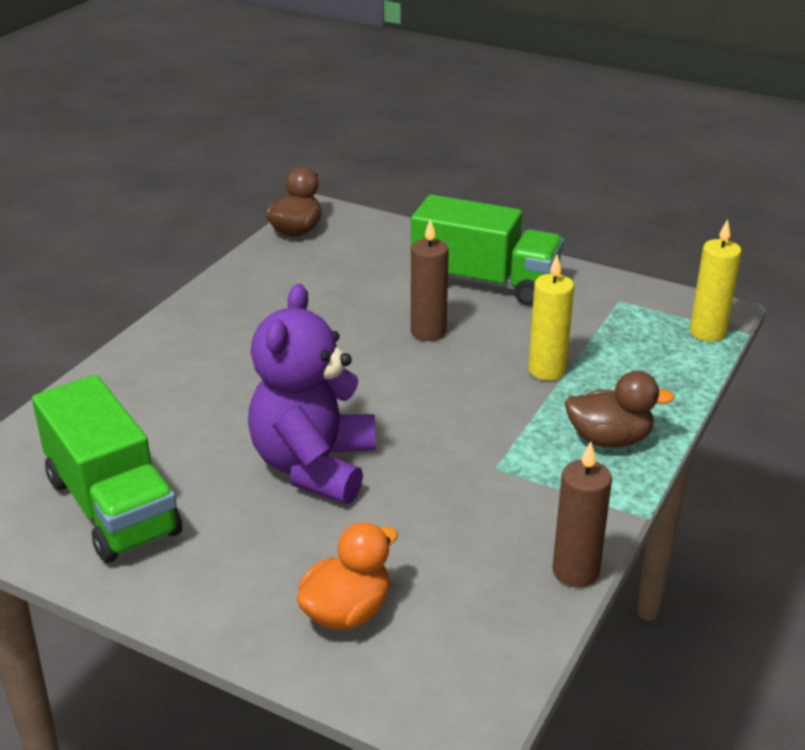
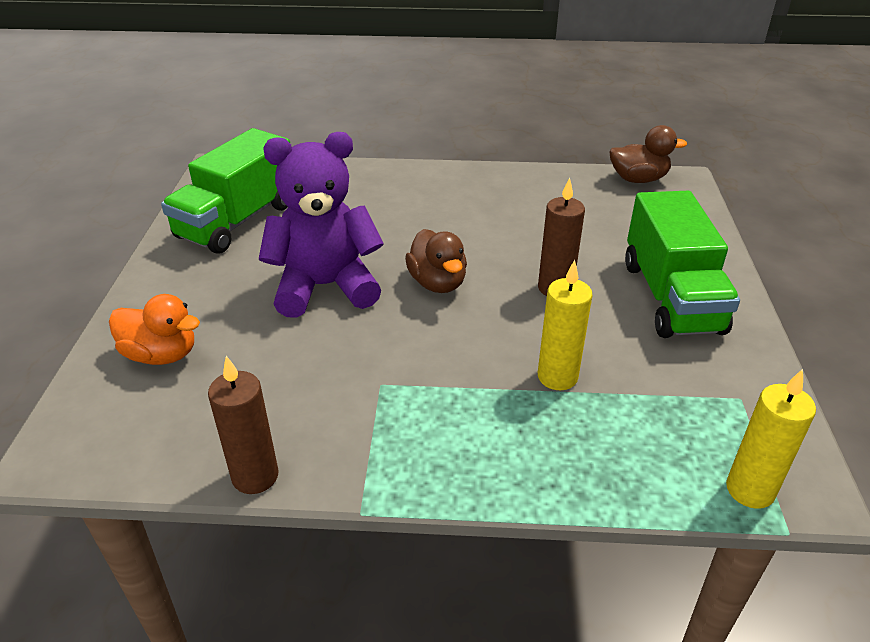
camera: 65 degrees right, 5 degrees up
brown duck [565,371,675,447] -> brown duck moved to [405,229,467,293]

